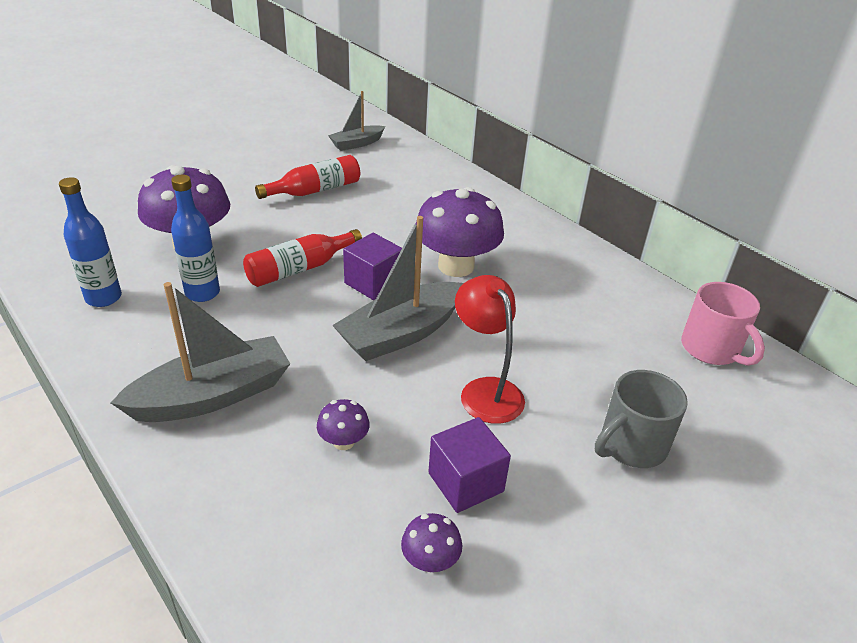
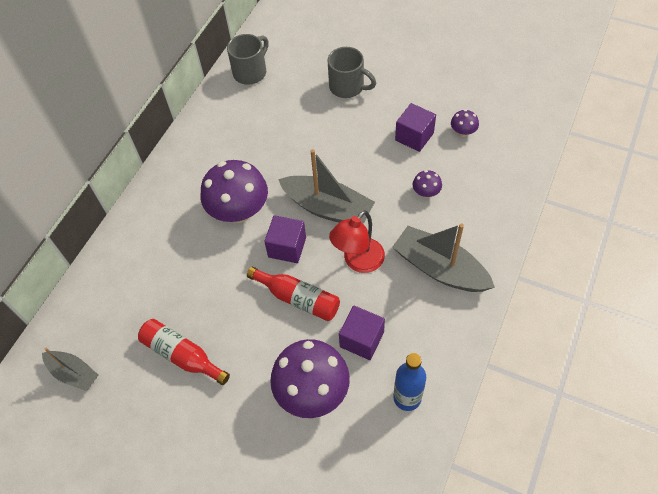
camera: 110 degrees left, 20 degrees up
blue bottle [171,175,220,302] -> purple cube [339,306,385,360]
red lamp [455,275,525,424] -> red lamp moved to [329,210,385,273]
pink mug [681,282,765,366] -> grey mug [227,34,269,85]

